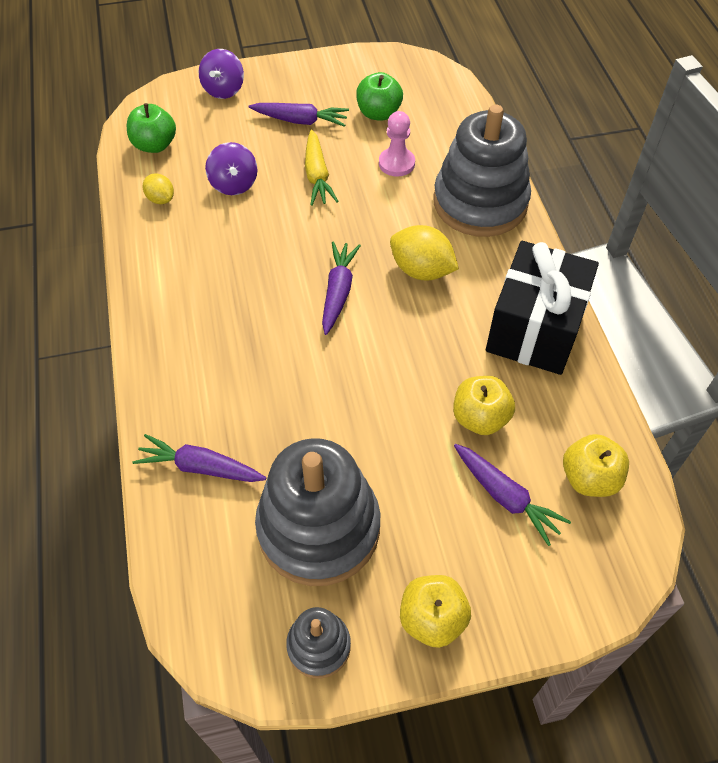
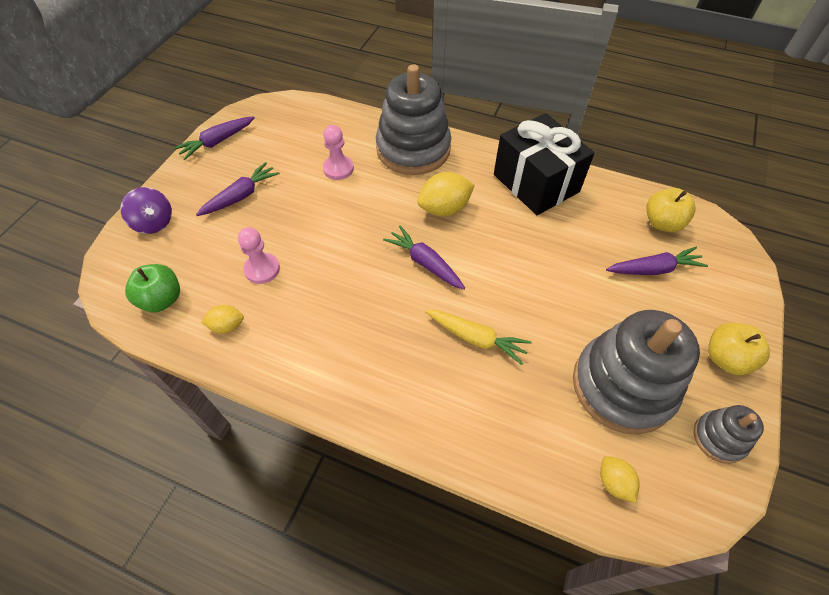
camera: 55 degrees left, 0 degrees up
purple carrot [132,434,266,482] -> purple carrot moved to [174,116,255,160]
purple spinning top [205,142,257,195] -> pink pawn [238,227,280,284]
yellow carrot [305,130,339,206] -> yellow carrot moved to [425,310,532,365]
green apple [356,72,403,121] -> none
yellow apple [453,376,515,435] -> none
none -> yellow lemon [600,456,640,503]

